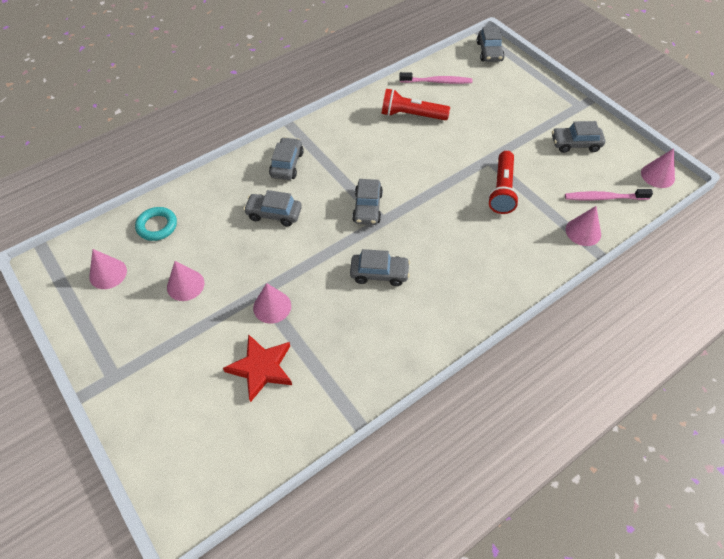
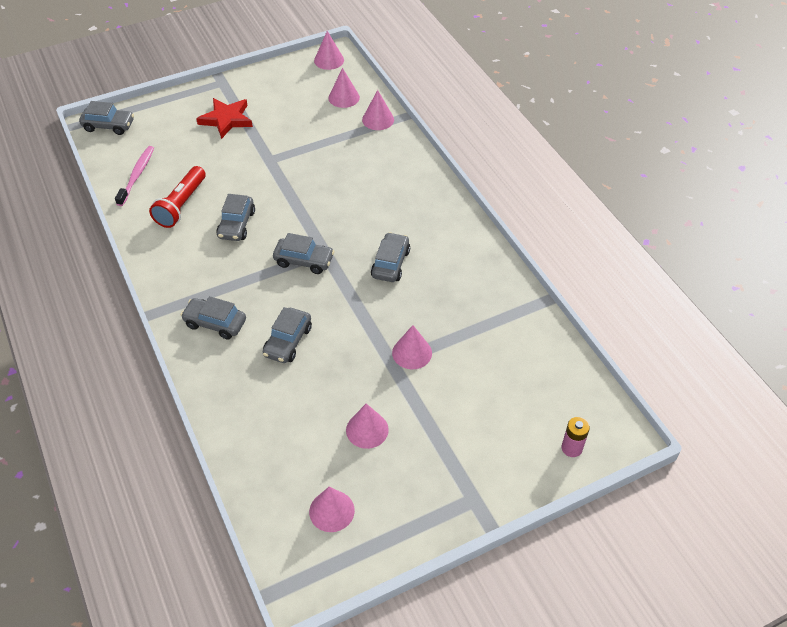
camera: 80 degrees left, 5 degrees down
turquoise ring [135,207,177,241] -> none
red star [223,334,292,402] -> red star moved to [196,98,253,139]
red flashlight [488,151,519,214] -> none
grey car [552,121,605,153] -> grey car moved to [216,194,255,241]
pink toothbrush [565,189,653,200] -> pink cone [328,68,360,108]
none -> pink battery [561,417,590,457]

